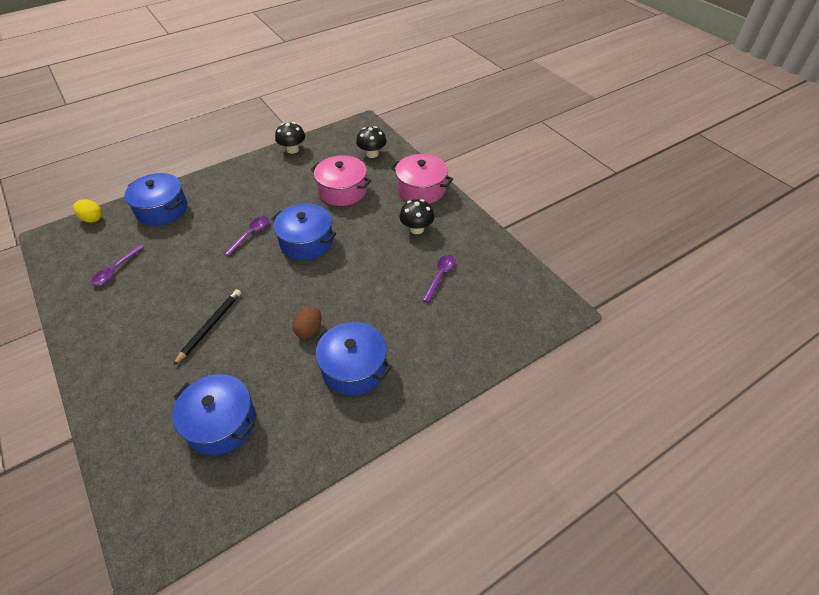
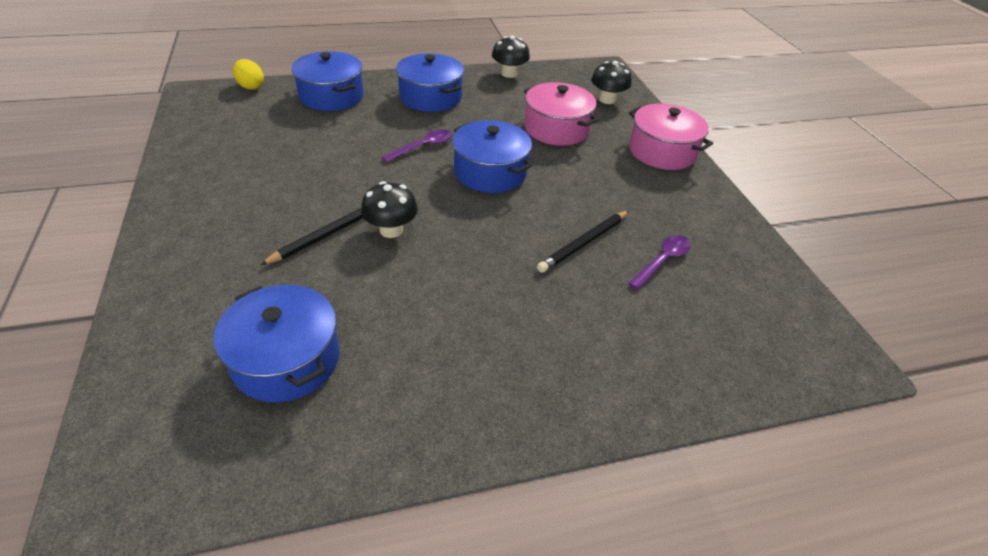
camera: 15 degrees right, 5 degrees down
purple spoon [91,245,145,285] -> none
brown egg [292,306,321,339] -> none
blue pot [313,322,392,396] -> blue pot moved to [396,53,464,112]
black mushroom [400,199,434,234] -> black mushroom moved to [361,181,418,238]
none -> black pencil [537,211,629,273]

